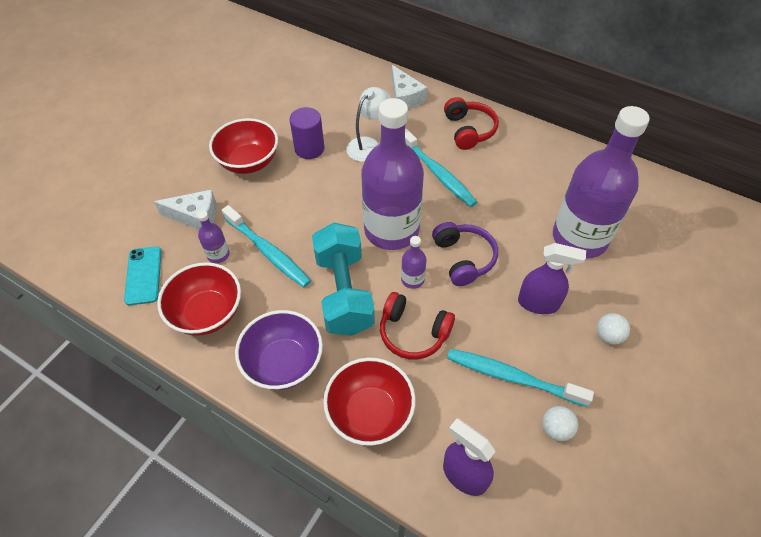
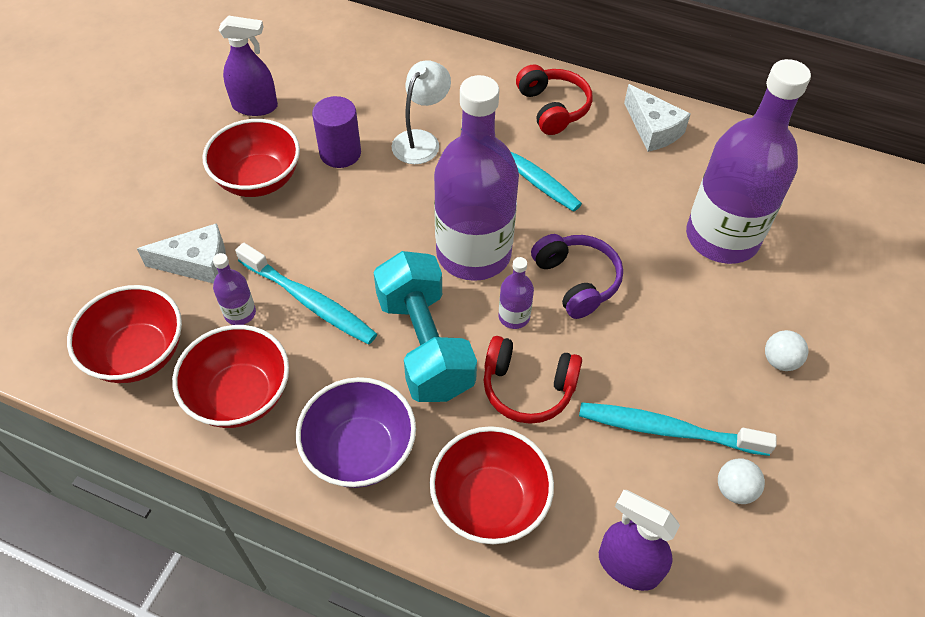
camera: 10 degrees left, 0 degrees up
turquoise phone [124,246,162,305] -> red bowl [67,285,182,383]
white cheese [392,65,427,109] -> white cheese moved to [624,84,691,152]
purple spray bottle [518,243,586,314] -> purple spray bottle moved to [219,16,278,116]

